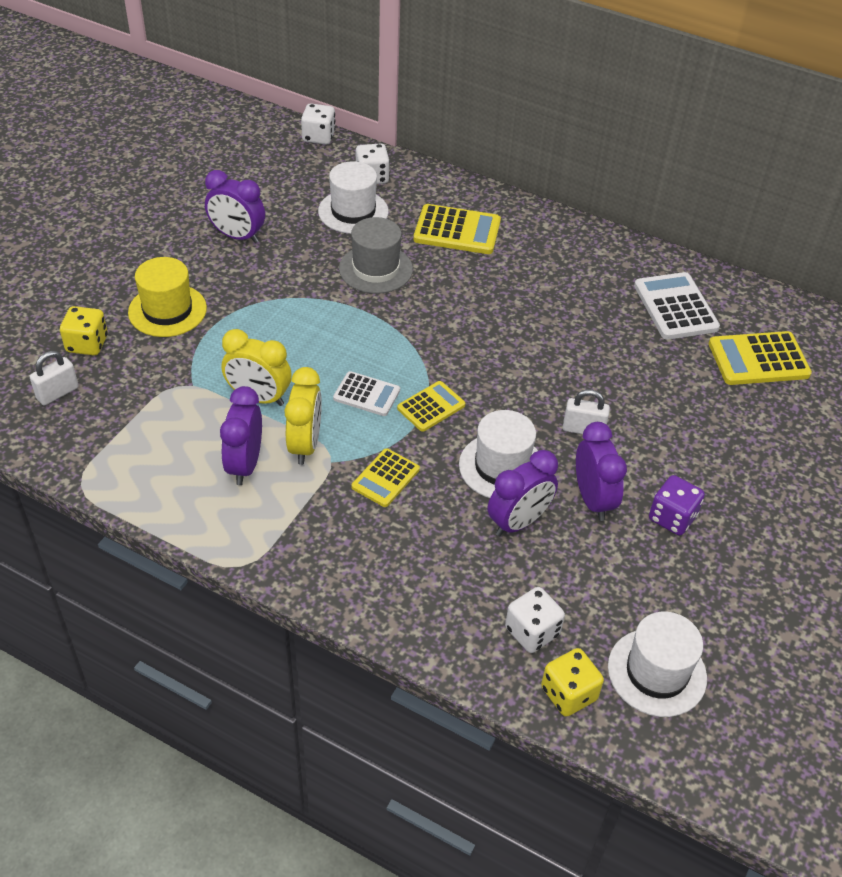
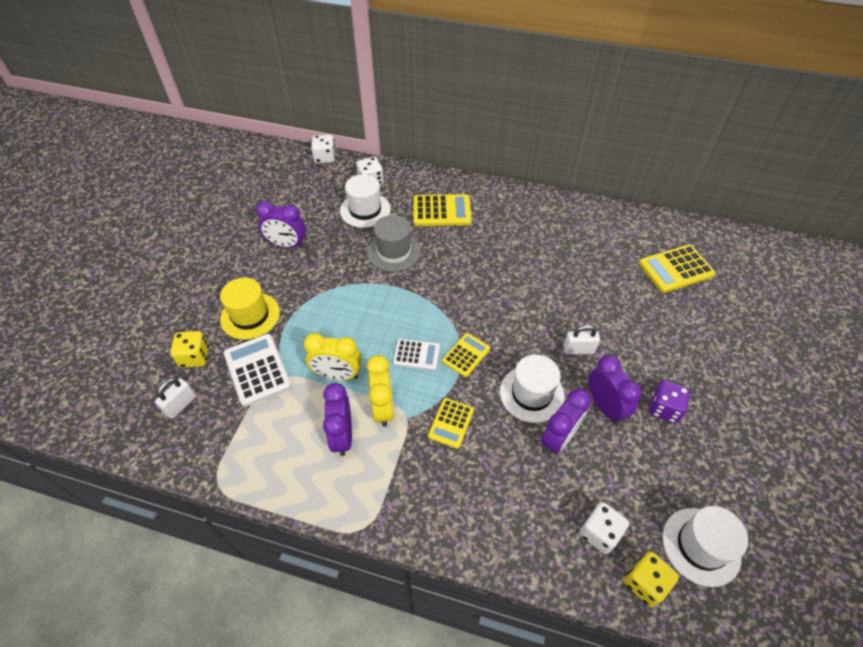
camera: 10 degrees left, 5 degrees up
white calculator [634,272,720,340] -> white calculator moved to [224,334,292,407]

